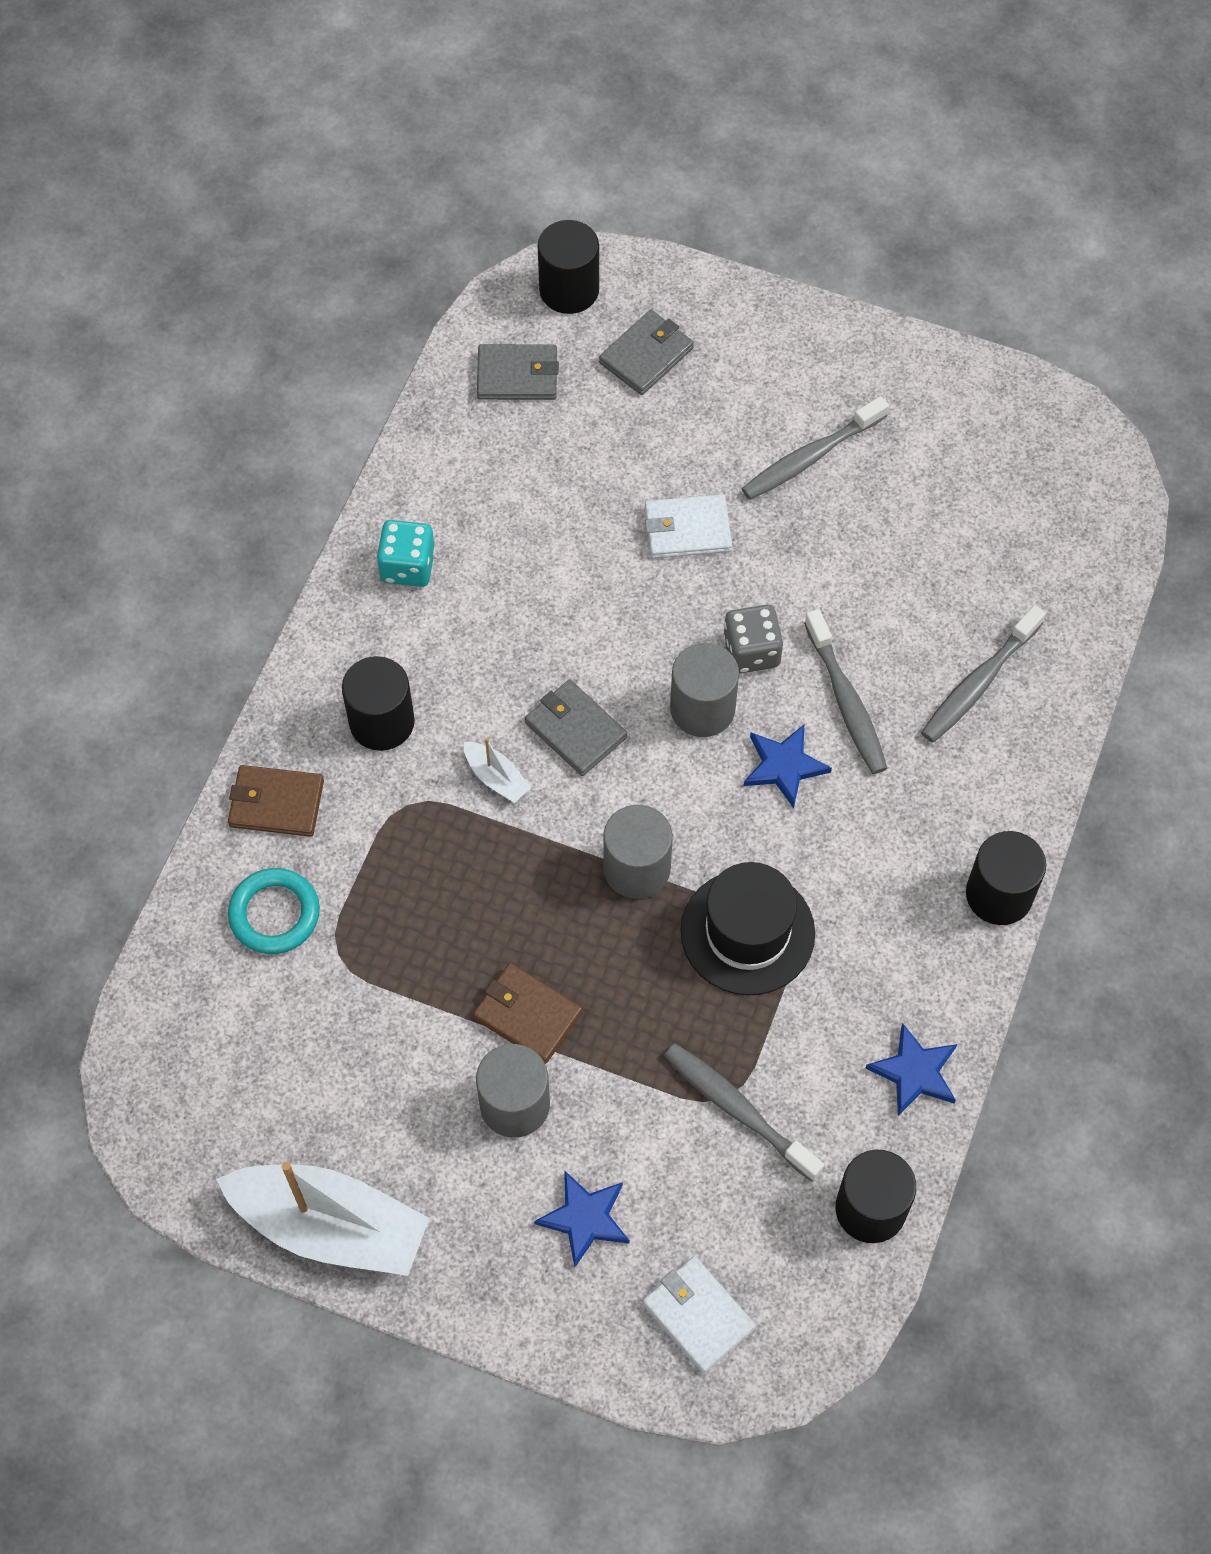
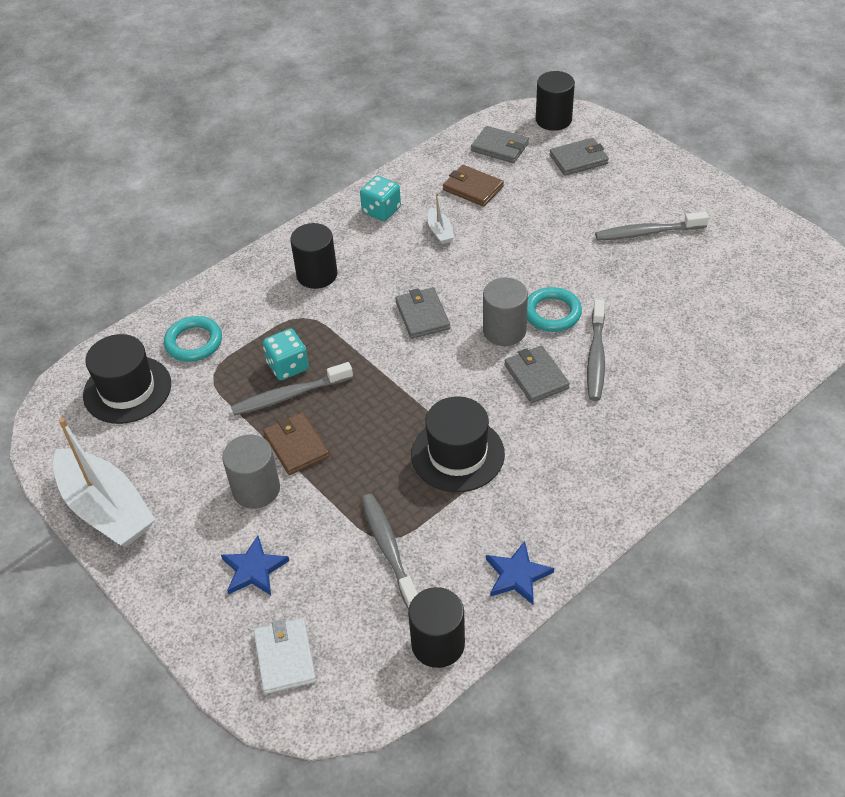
camera: 30 degrees right, 15 degrees down
brown wallet [228,765,324,837] -> brown wallet moved to [443,165,504,207]
white boat [464,738,531,803] -> white boat moved to [428,193,454,244]
grey cylinder [603,805,673,899] -> none
white wallet [645,494,732,559] -> none
grey dice [723,605,783,674] -> turquoise ring [527,287,582,332]
blue star [743,725,832,808] -> grey wallet [504,345,570,403]
grey toothbrush [921,605,1046,743] -> grey toothbrush moved to [231,362,353,415]
black cylinder [966,831,1046,925] -> none
none -> black hat [83,334,171,424]
none -> turquoise dice [263,328,309,380]

